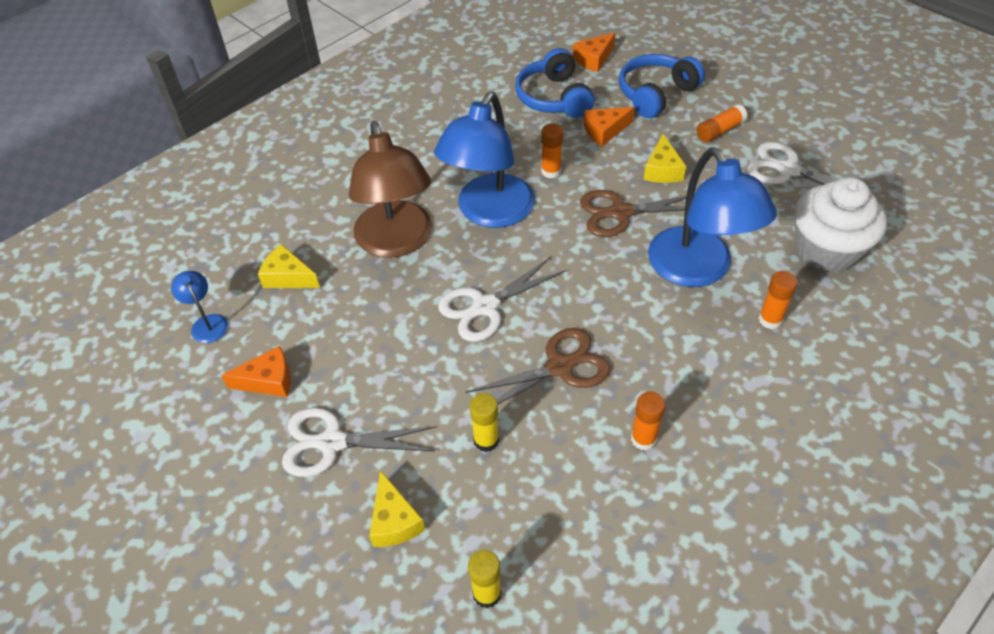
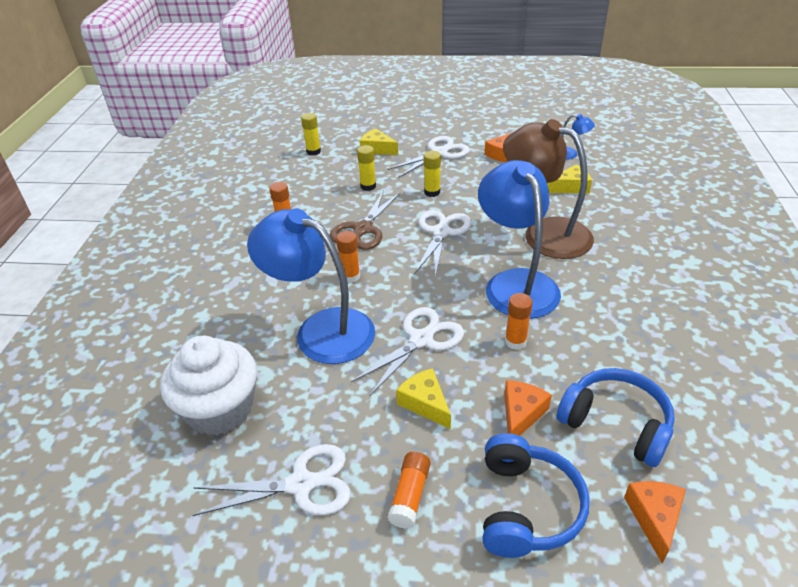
camera: 140 degrees right, 10 degrees down
brown scissors [580,190,686,237] -> white scissors [351,307,464,397]
orange glue stick [758,271,798,329] -> orange glue stick moved to [336,231,360,283]
none -> yellow glue stick [424,151,441,197]

